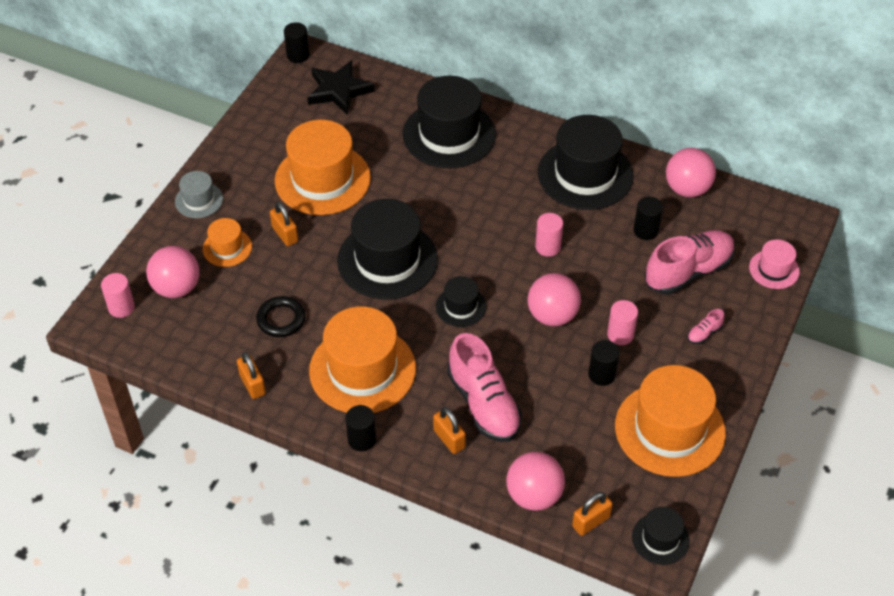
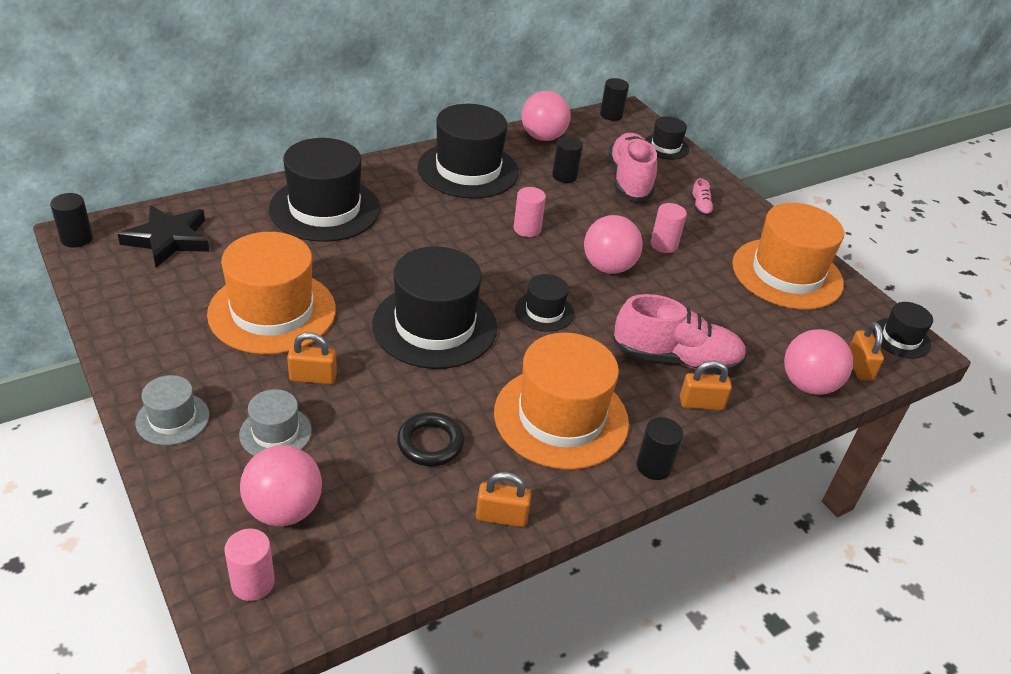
camera: 60 degrees left, 10 degrees down
orange hat [203,218,252,267] -> grey hat [239,389,312,456]
black cylinder [588,340,620,386] -> black cylinder moved to [600,78,629,121]
pink hat [749,239,800,289] -> black hat [645,116,689,159]

